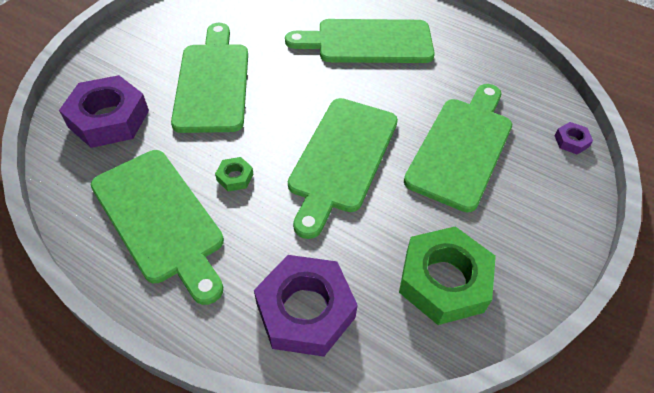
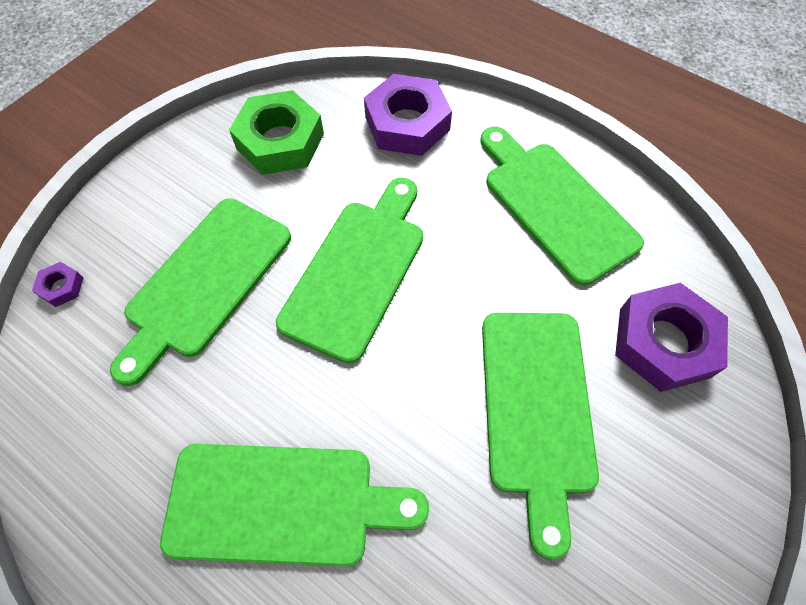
camera: 175 degrees left, 10 degrees up
green nut [215,157,253,192] -> none

